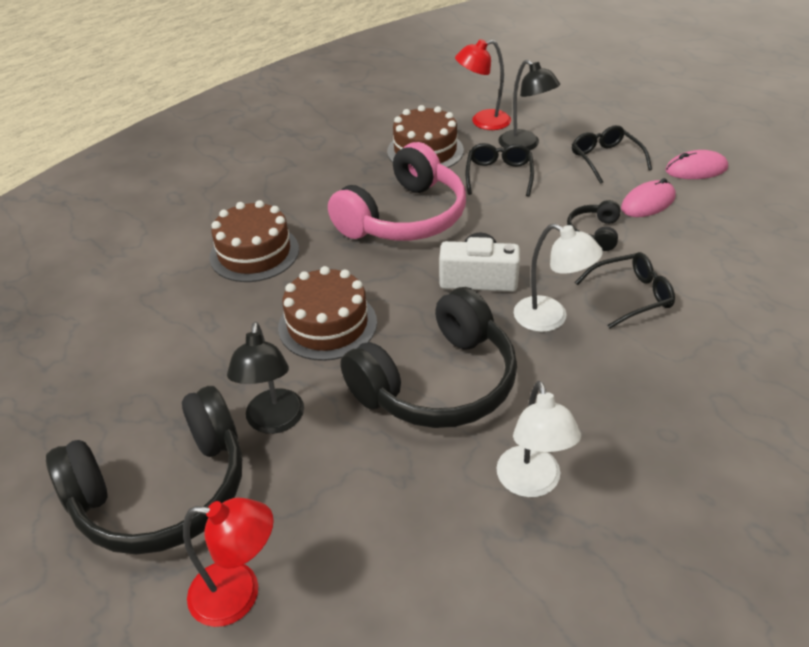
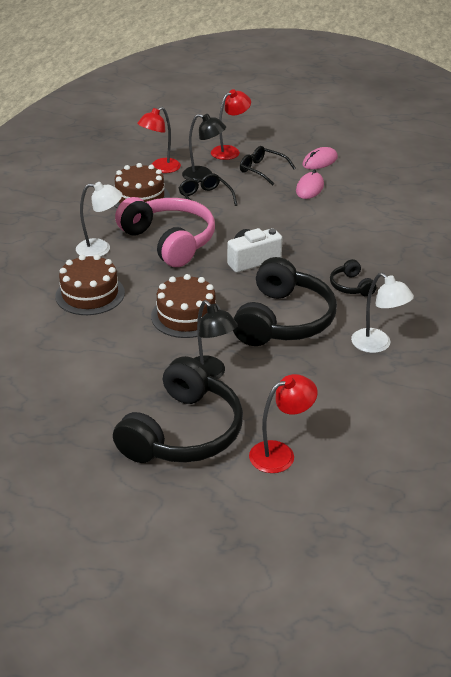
camera: 35 degrees left, 5 degrees down
pink headphones [328,142,466,241] -> pink headphones turned 45 degrees counterclockwise [115,197,215,267]
white lamp [514,223,603,332] -> white lamp moved to [76,182,122,257]
black headphones [567,200,620,251] -> black headphones moved to [330,259,376,297]
black glasses [575,252,675,329] -> none
none -> red lamp [211,89,251,160]

